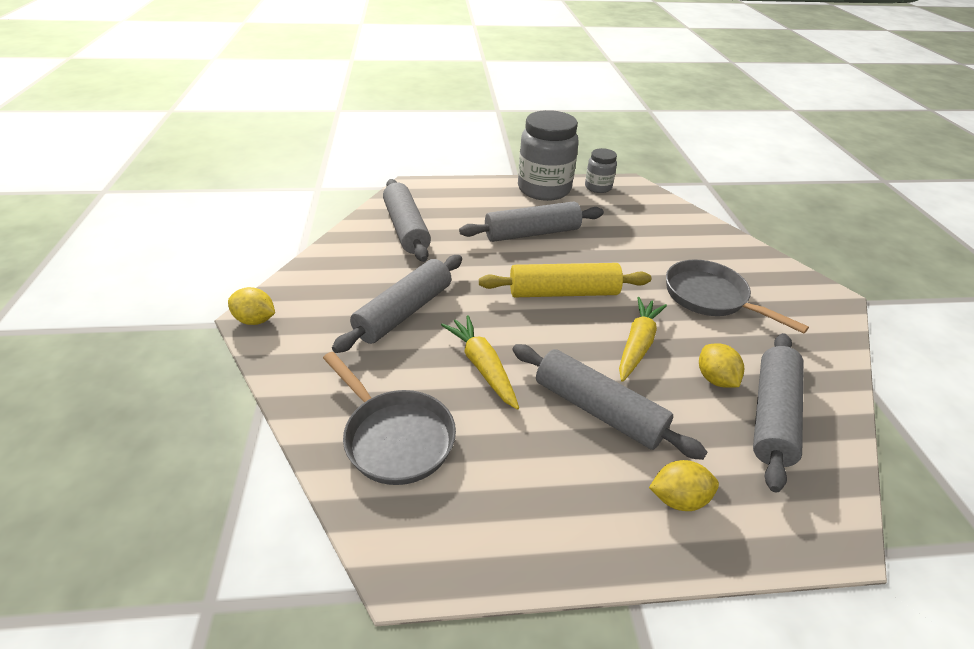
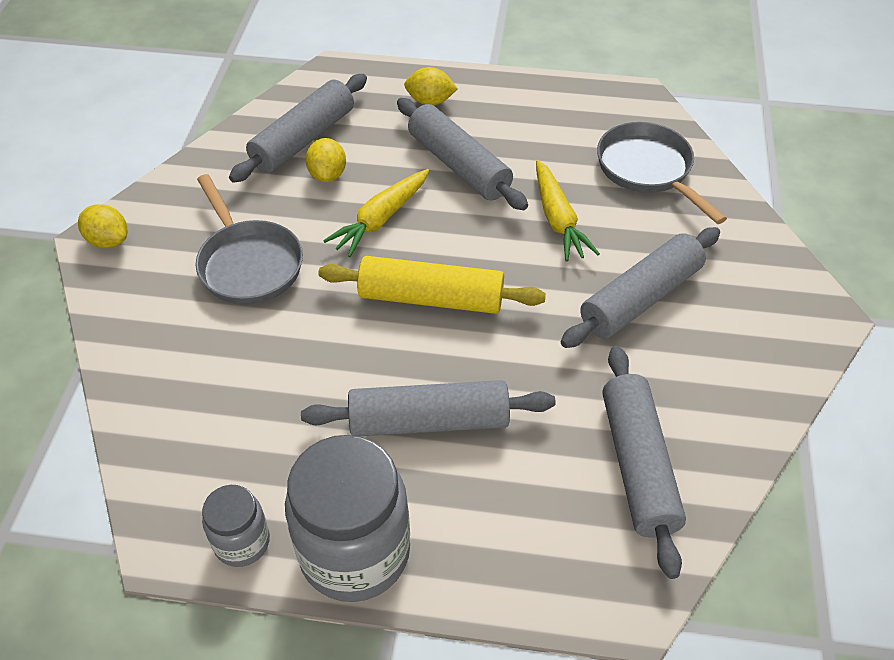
camera: 165 degrees left, 10 degrees up
yellow lemon [228,287,275,325] -> yellow lemon moved to [78,204,127,248]

